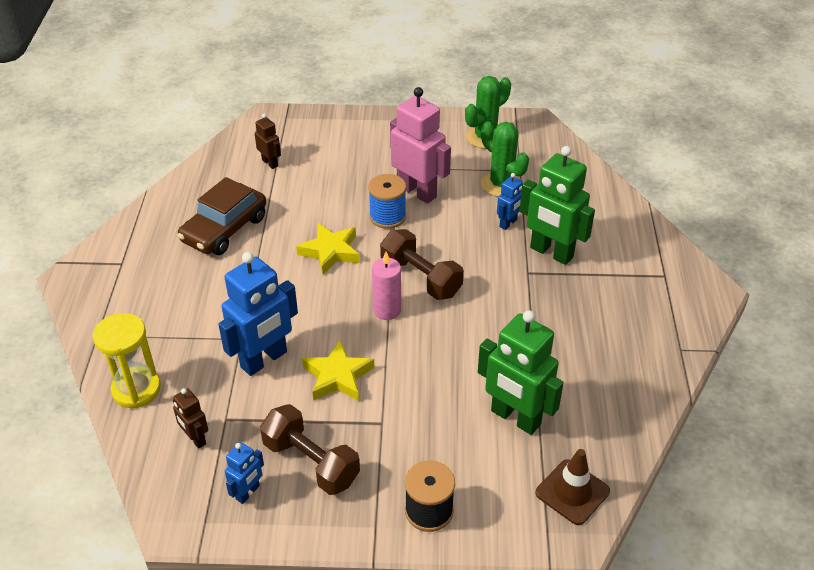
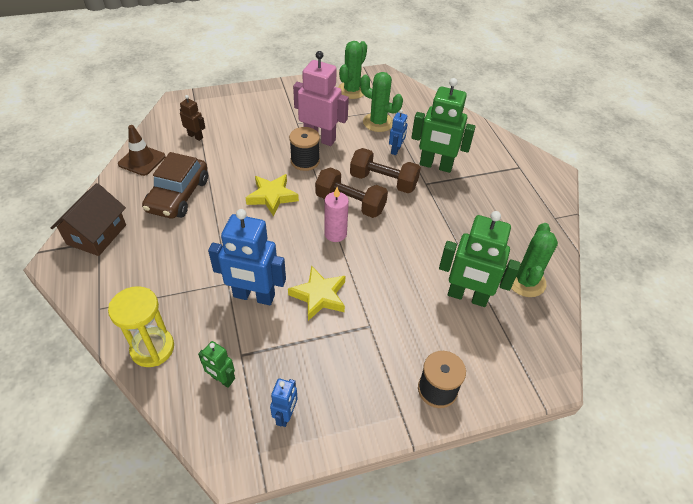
camera: 20 degrees left, 5 degrees up
brown robot [173,388,208,449] -> green robot [198,341,235,388]
blue robot [218,252,298,376] -> blue robot turned 75 degrees clockwise [208,209,286,305]
brown dumbbell [260,404,360,495] -> brown dumbbell moved to [350,148,421,193]
blue spool [368,174,406,229] -> black spool [289,127,320,171]
brown traffic cone [535,449,610,525] -> brown traffic cone moved to [118,125,165,176]
none -> brown house [51,183,126,256]
none -> green cactus [511,223,558,297]

